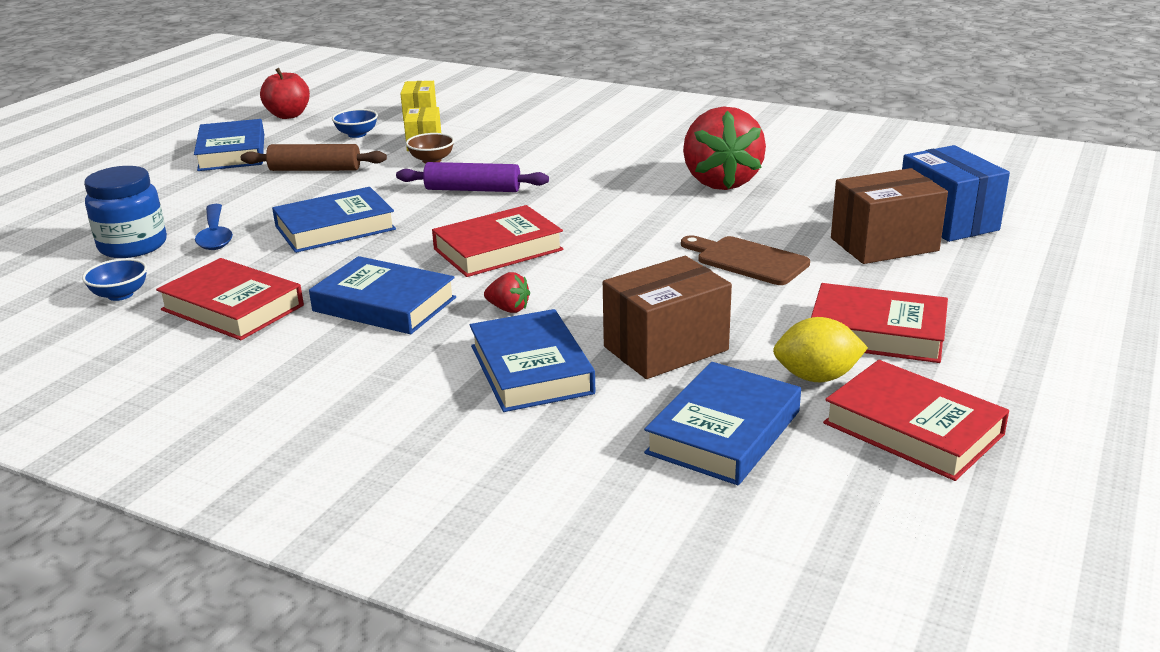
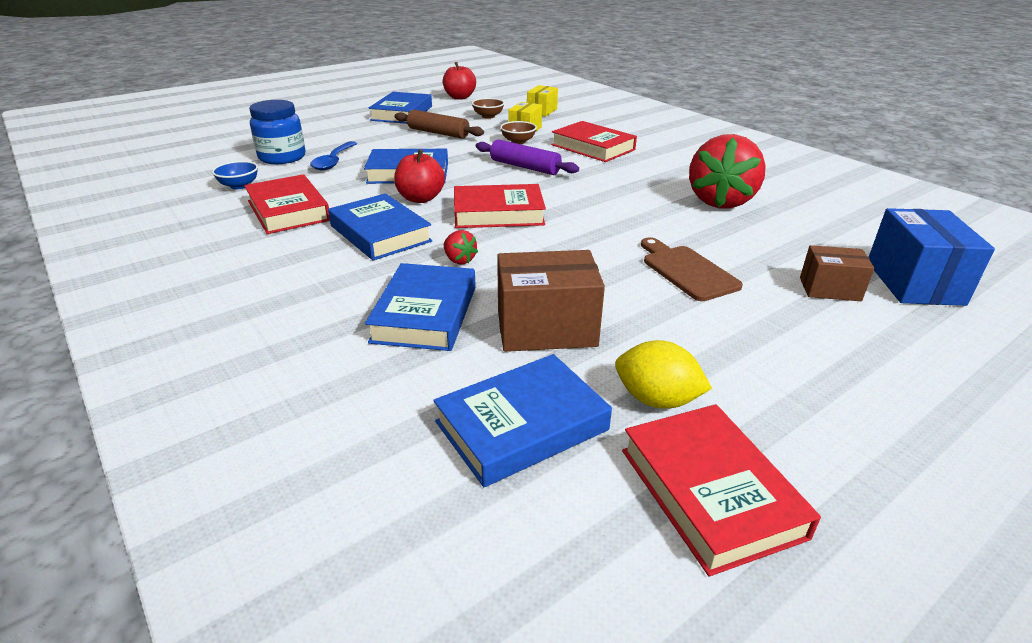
camera: 25 degrees right, 5 degrees up
blue bowl [332,109,378,138] -> brown bowl [472,98,505,119]
red book [811,283,948,363] -> red book moved to [551,121,637,162]
brown box [831,168,948,264] -> brown box [800,245,874,301], size x0.60
none -> red apple [394,149,445,203]

